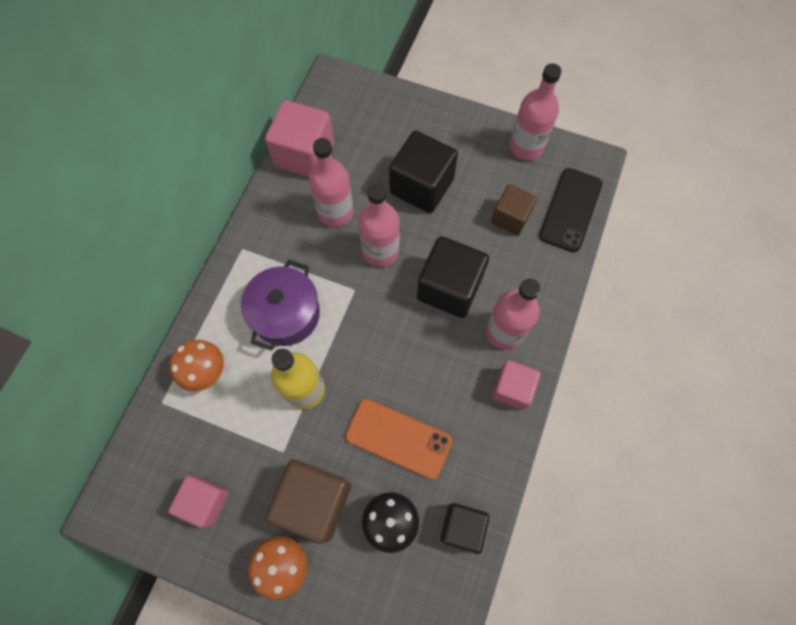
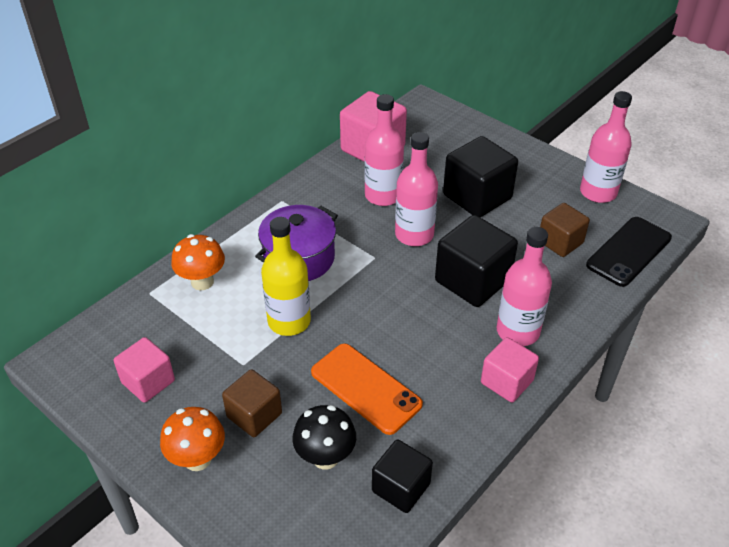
camera: 20 degrees right, 25 degrees down
brown cube [265,459,351,544] -> brown cube [222,369,282,437], size x0.63

